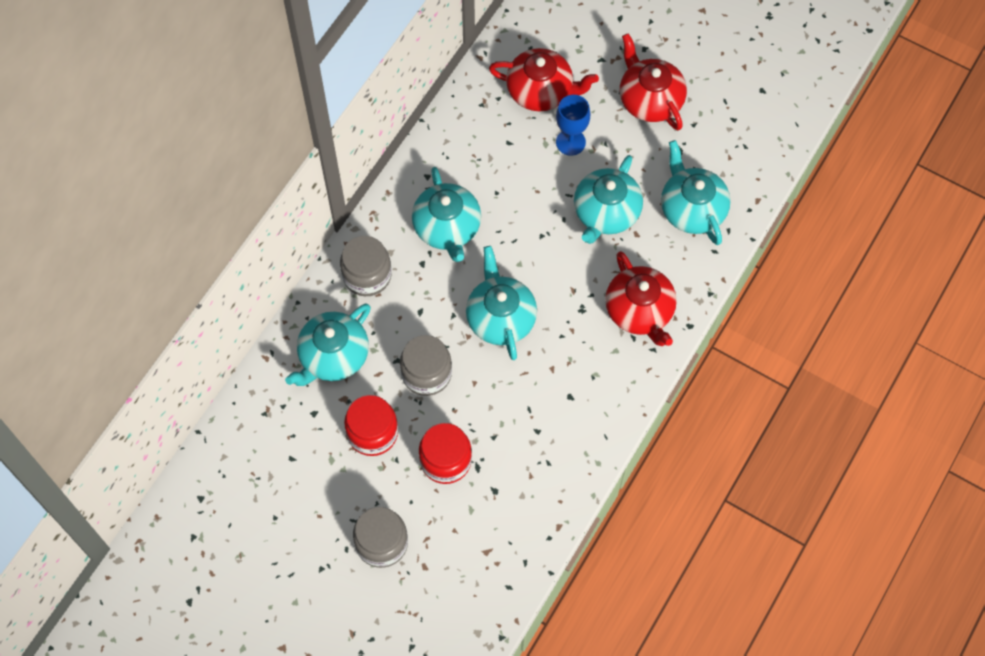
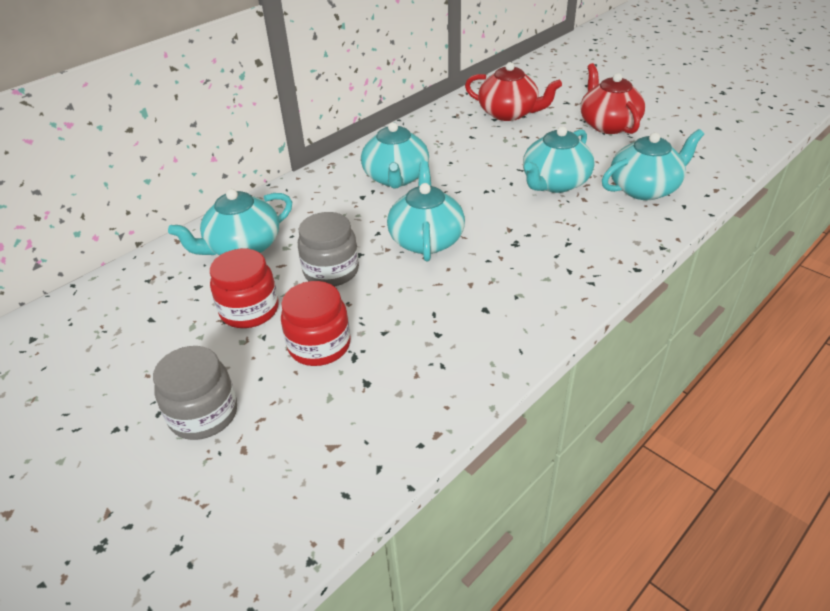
camera: 15 degrees right, 25 degrees down
grey jar [340,236,392,296] -> none
blue goblet [556,95,590,156] -> none
red teapot [605,251,677,346] -> none
turquoise teapot [661,140,731,245] -> turquoise teapot turned 75 degrees clockwise [602,129,704,200]

